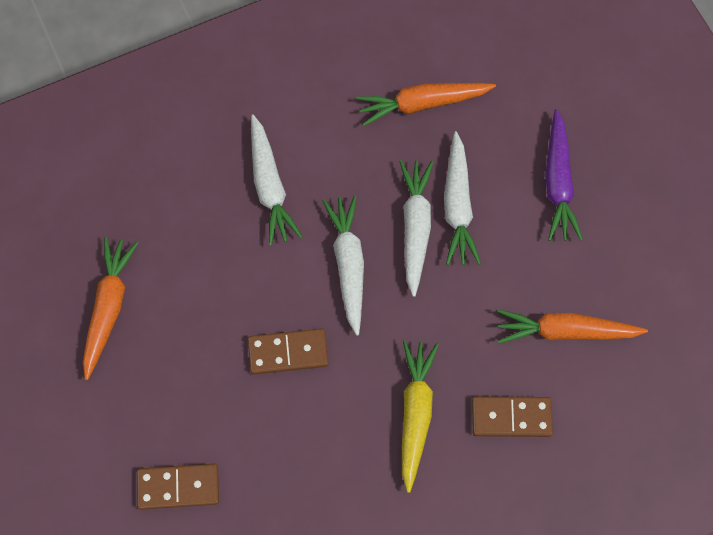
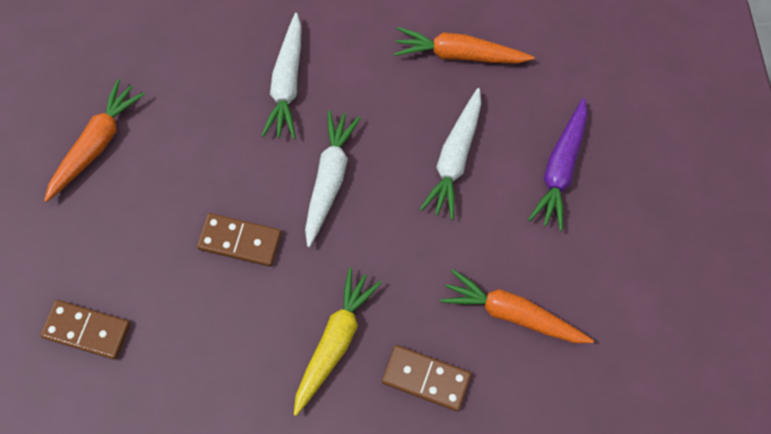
camera: 20 degrees right, 0 degrees up
white carrot [399,160,433,297] -> none

